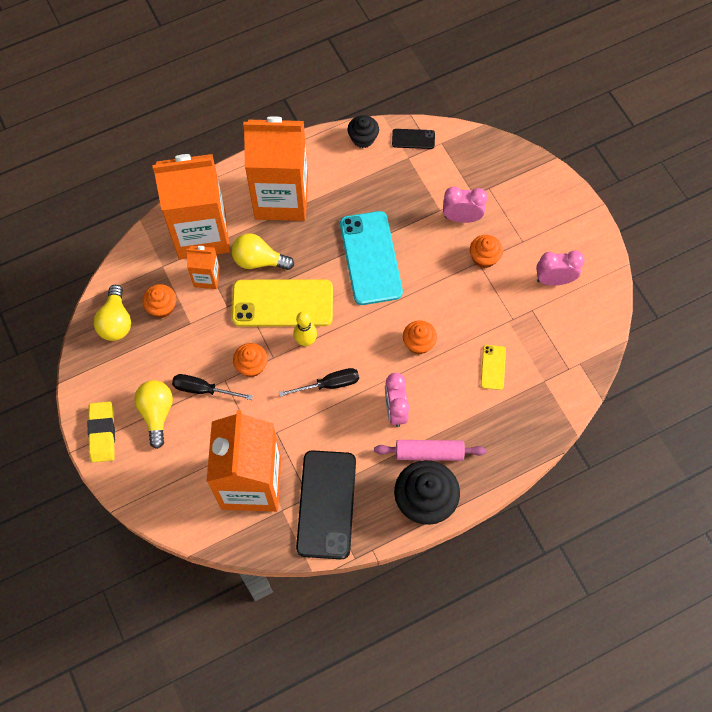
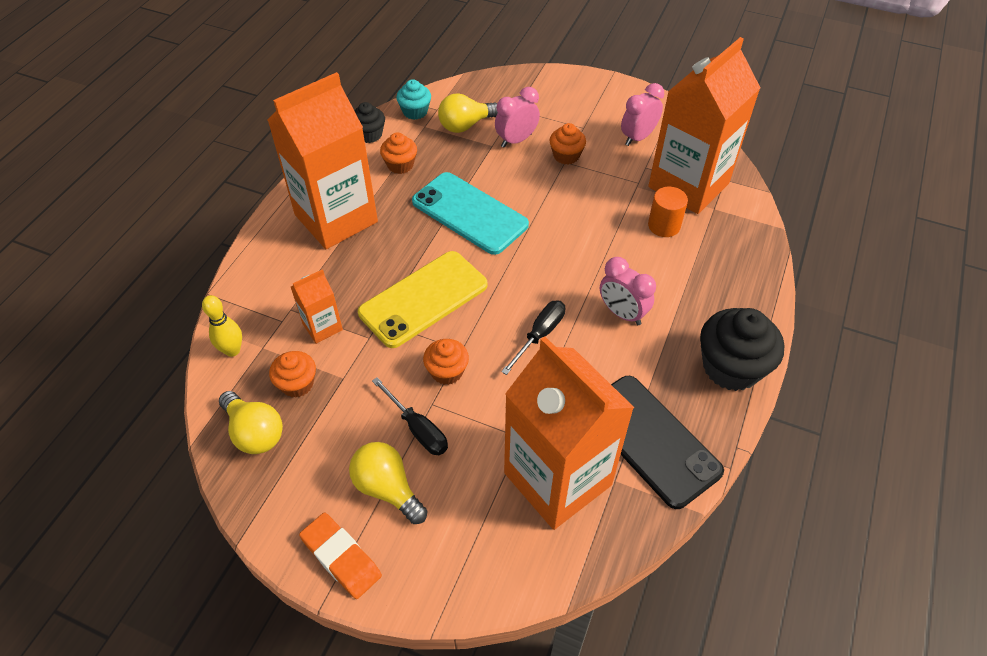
camera: 40 degrees left, 15 degrees down
yellow eraser [88,401,115,462] -> orange eraser [299,513,382,599]
orange carton [152,154,230,259] -> orange carton moved to [648,37,761,214]
black screwdriver [172,374,253,400] -> black screwdriver turned 105 degrees counterclockwise [372,377,448,455]
yellow light bulb [231,233,294,270] -> yellow light bulb moved to [438,93,498,133]
yellow bowling pin [293,312,317,346] -> yellow bowling pin moved to [202,295,242,357]
pink rolling pin [374,440,486,461] -> none
black phone [392,129,435,149] -> turquoise cupcake [396,79,431,120]
orange cupcake [403,320,437,355] -> orange cupcake moved to [380,132,417,174]
yellow phone [481,345,506,390] -> orange cylinder [648,187,688,237]

